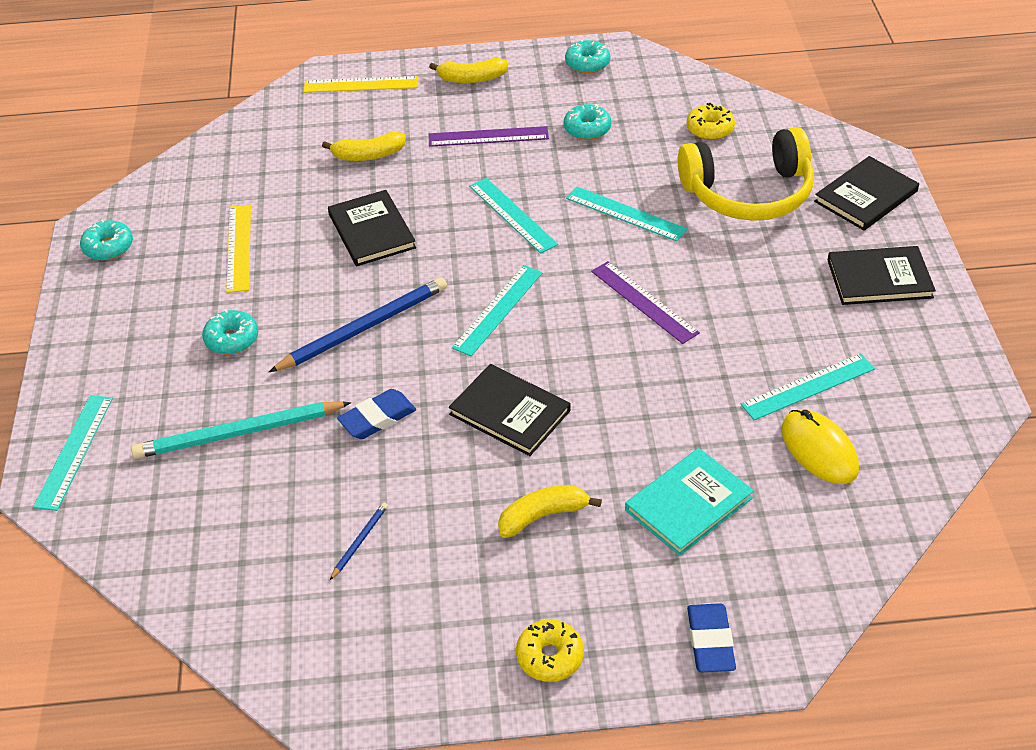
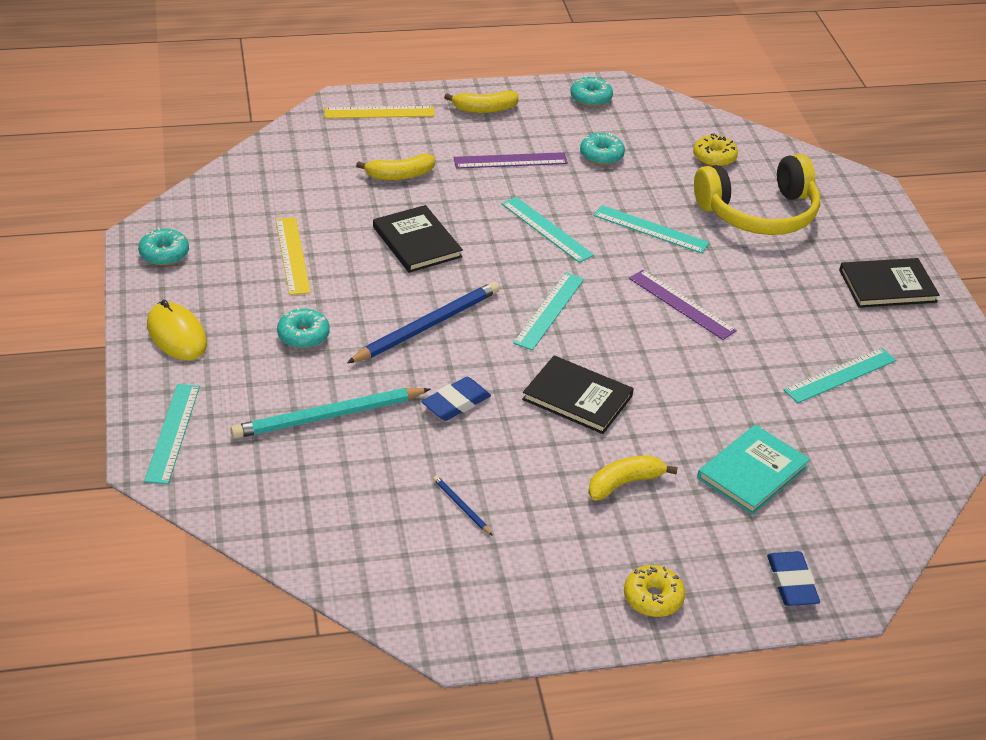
camera: 10 degrees left, 5 degrees down
blue pencil [330,503,388,580] -> blue pencil turned 60 degrees counterclockwise [433,475,493,536]
yellow mouse [782,409,859,484] -> yellow mouse moved to [147,300,207,360]
black book [814,156,919,231] -> none

